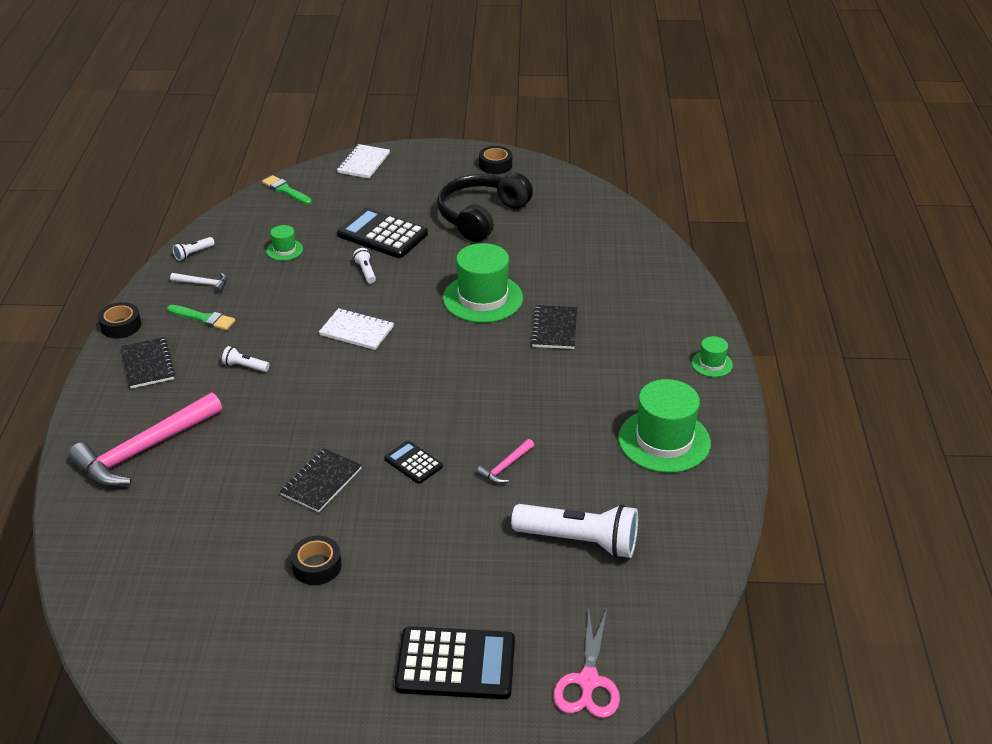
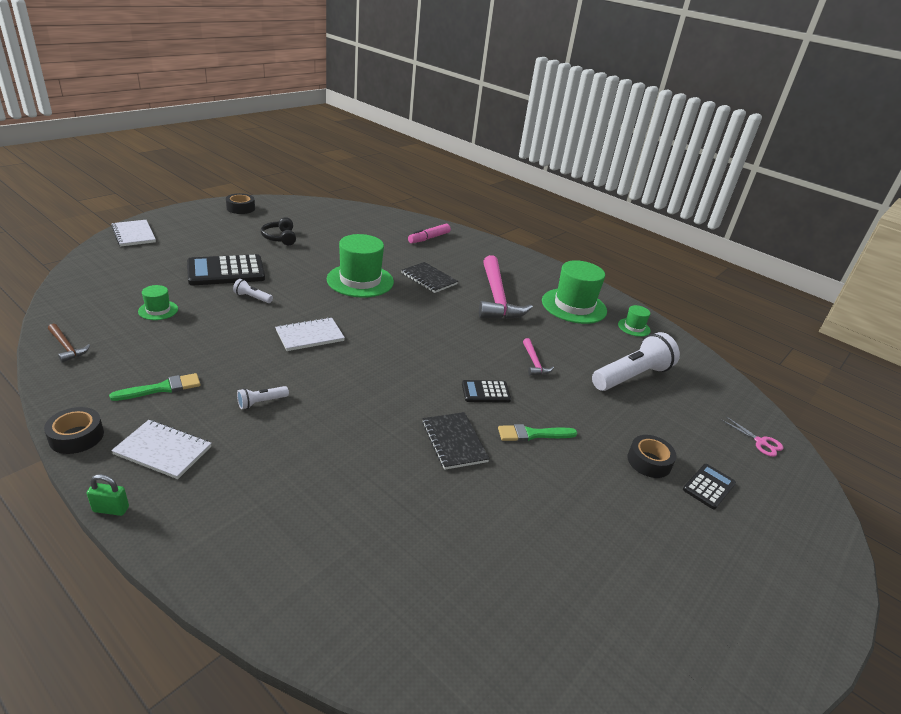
camera: 55 degrees left, 5 degrees down
pink hammer [68,392,222,487] -> pink hammer moved to [479,255,533,319]
black notebook [121,337,175,389] -> white notebook [111,420,211,479]
white hammer [170,273,227,293] -> none
white flashlight [173,237,215,261] -> brown hammer [48,324,90,363]
green brush [262,175,312,205] -> green brush moved to [498,424,578,441]
black tape [291,536,341,585] -> black tape moved to [627,435,677,478]
black calculator [395,626,515,699] -> black calculator [683,464,736,509], size x0.53
black headphones [437,173,533,242] -> black headphones [261,217,296,245], size x0.50
pink scissors [553,609,620,718] -> pink scissors [721,416,783,457], size x0.60
green hat [692,336,733,377] -> green hat moved to [618,305,651,337]
none -> green padlock [87,474,129,516]
none -> pink marker [408,224,451,243]

